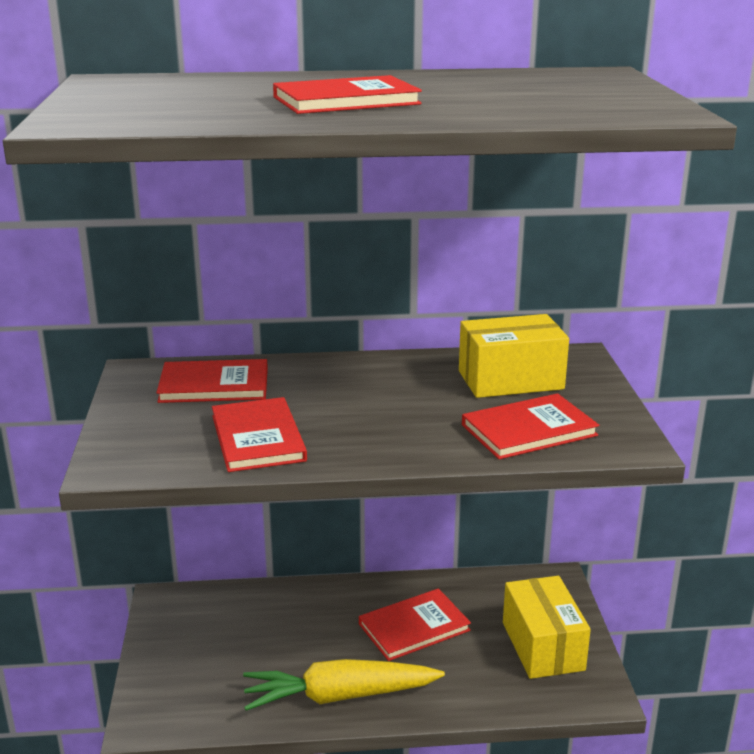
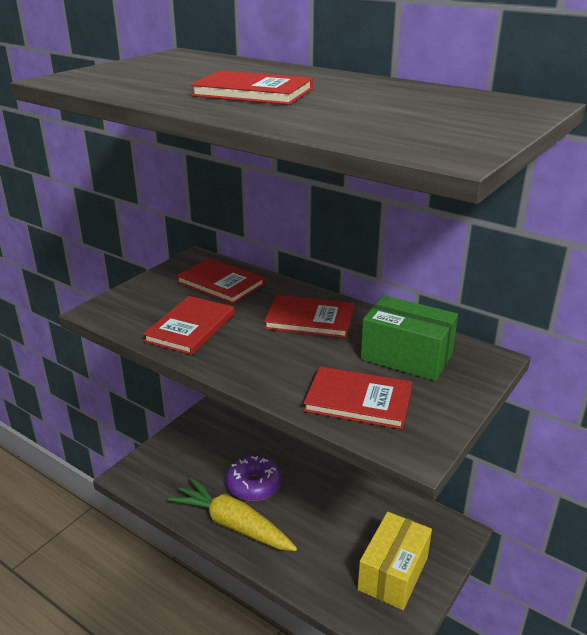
camera: 40 degrees right, 5 degrees up
red book [359,588,471,661] -> red book moved to [264,295,354,338]
yellow box [459,314,569,398] -> green box [360,295,458,381]
none -> purple donut [226,456,281,501]

